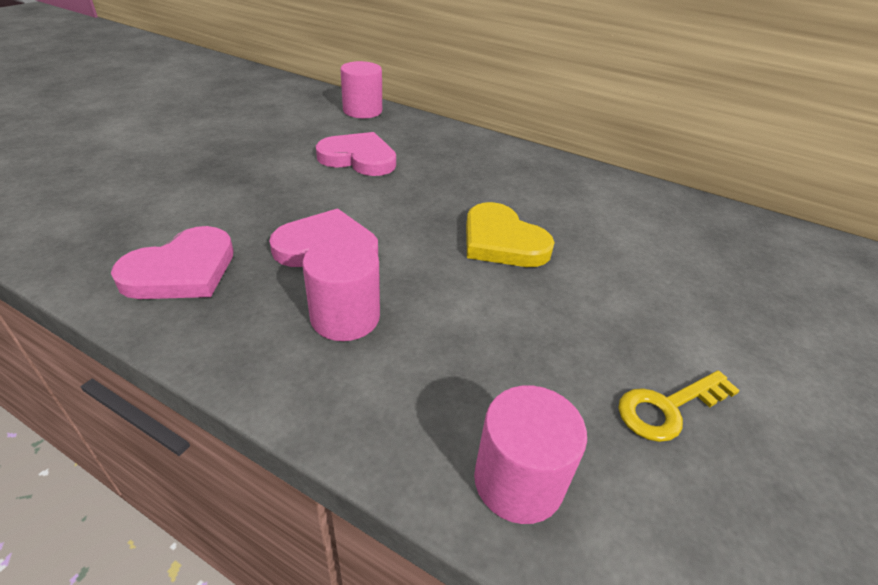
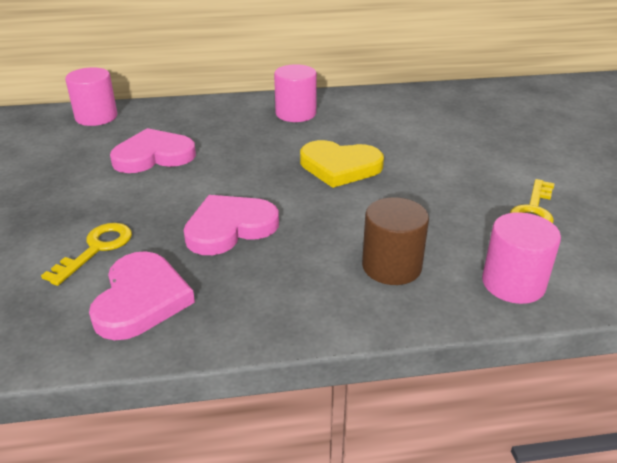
camera: 35 degrees left, 5 degrees down
pink cylinder [303,238,380,341] -> pink cylinder moved to [274,64,317,122]
none -> yellow key [41,223,132,286]
none -> brown cylinder [362,197,429,285]

